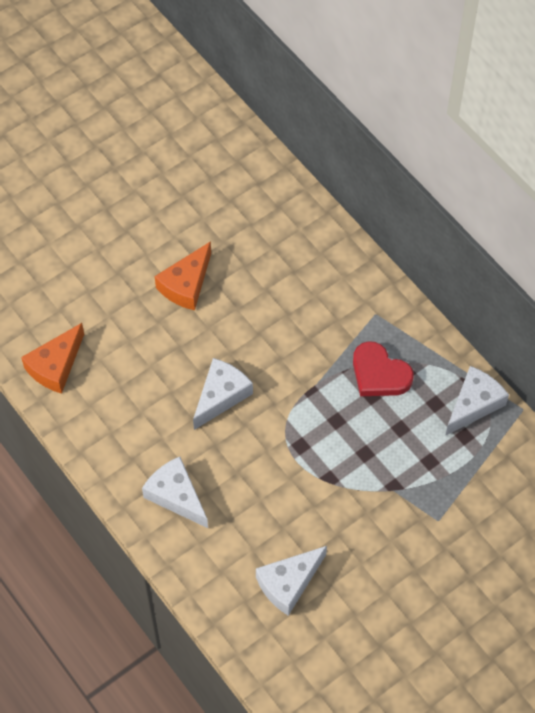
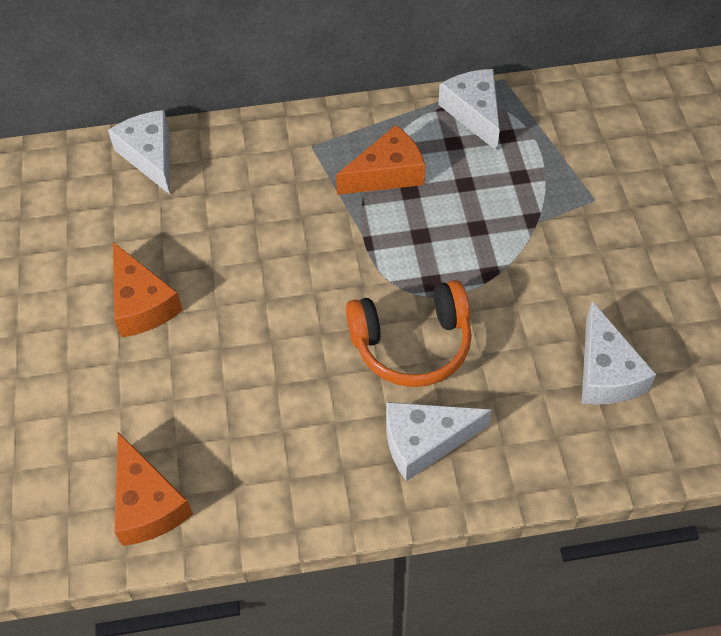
camera: 60 degrees left, 5 degrees down
white cheese [193,358,253,430] -> white cheese moved to [108,110,170,194]
red heart [353,341,414,396] -> orange cheese [336,125,425,195]
none -> orange headphones [346,280,472,387]

